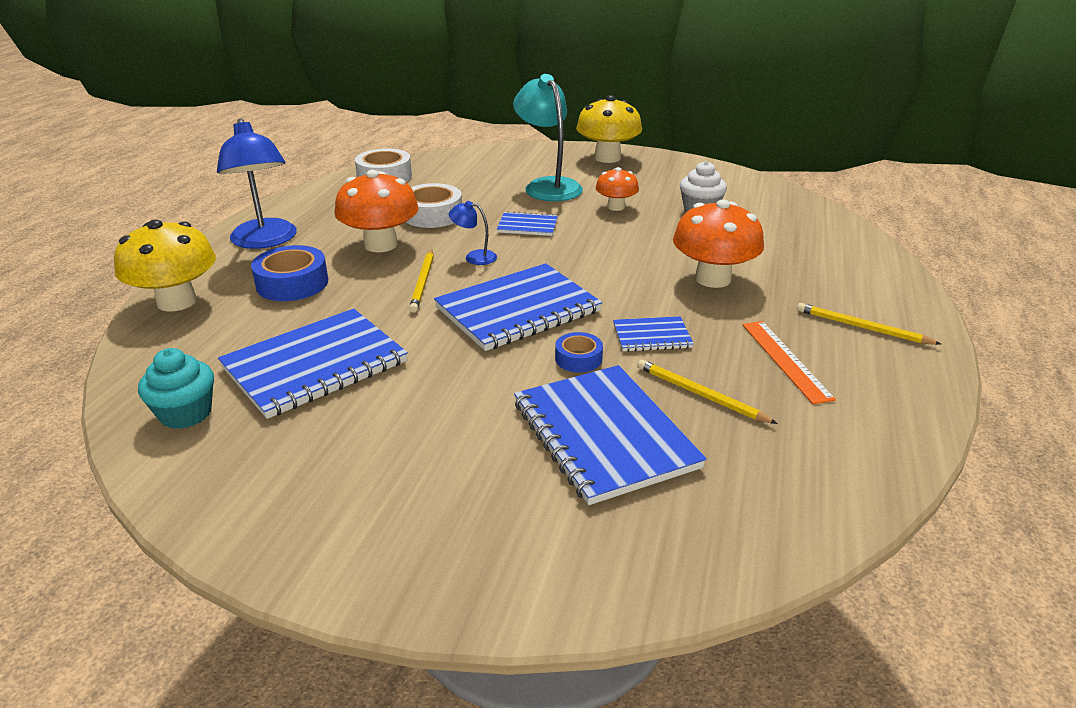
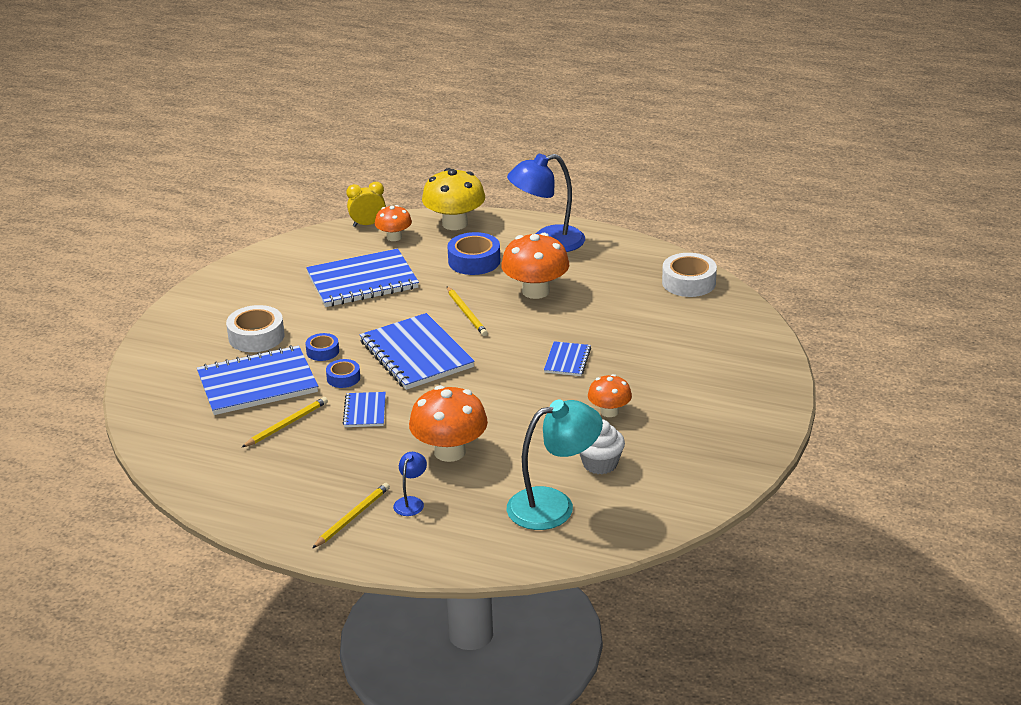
camera: 95 degrees right, 0 degrees up
turquoise cupcake [138,348,214,429] -> none
blue notebook [218,309,408,419] -> blue notebook turned 75 degrees counterclockwise [306,248,419,307]
white tape [406,183,462,228] -> white tape moved to [226,305,285,352]
yellow pencil [409,249,434,313] -> yellow pencil turned 120 degrees counterclockwise [447,287,488,336]
blue lamp [449,201,497,265] -> blue lamp moved to [393,452,427,516]
turquoise lamp [513,74,583,201] -> turquoise lamp moved to [507,399,603,530]
yellow mushroom [576,95,642,163] -> none
orange ruler [742,321,836,404] -> none
none -> blue tape [305,333,339,361]
none -> yellow clock [346,182,386,227]
none -> orange mushroom [375,205,412,241]

